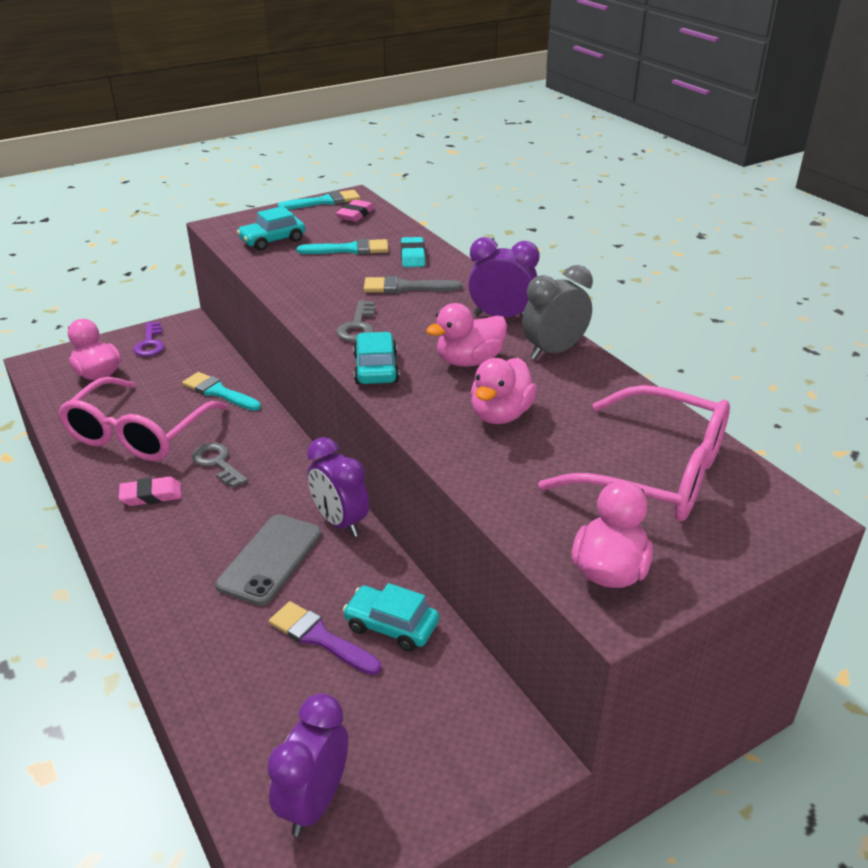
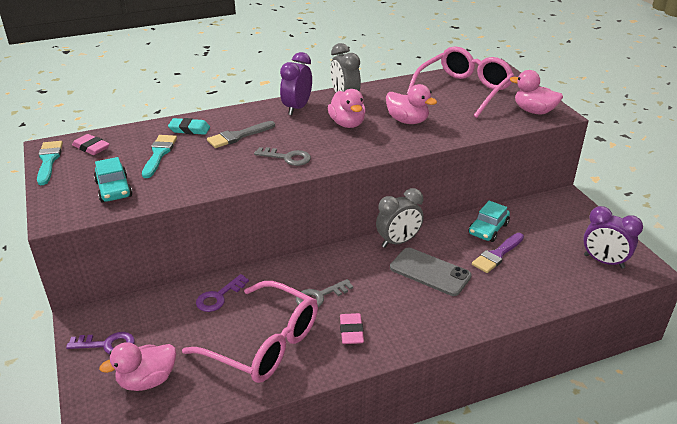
camera: 80 degrees left, 0 degrees up
turquoise brush [182,372,261,411] -> purple key [196,274,249,312]
purple clock [307,437,369,537] -> grey clock [376,188,424,248]
turquoise car [353,332,400,384] -> none
grey brush [364,276,462,293] -> grey brush turned 45 degrees clockwise [207,121,275,148]

